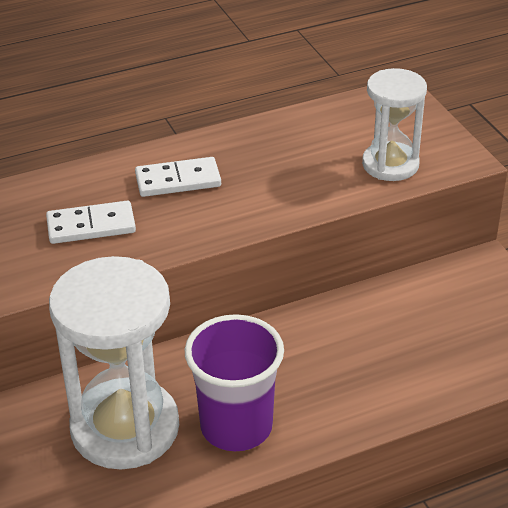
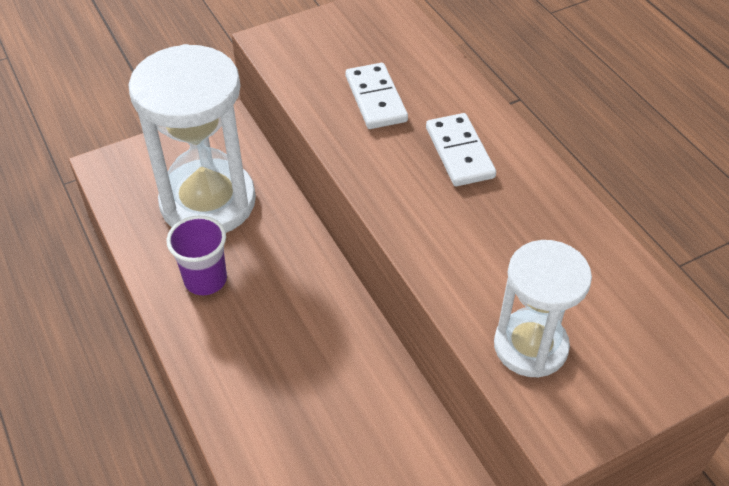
camera: 85 degrees right, 10 degrees up
purple cup [184,314,284,451] -> purple cup [167,215,227,295], size x0.63

